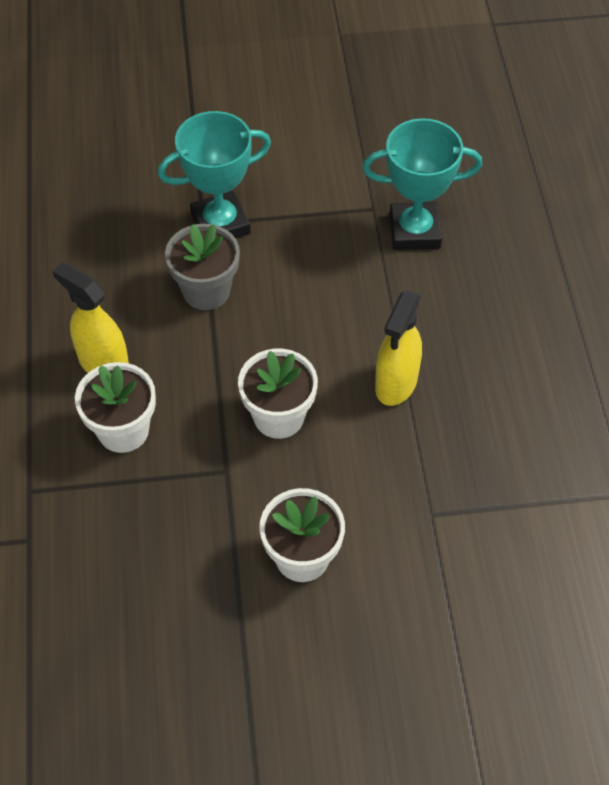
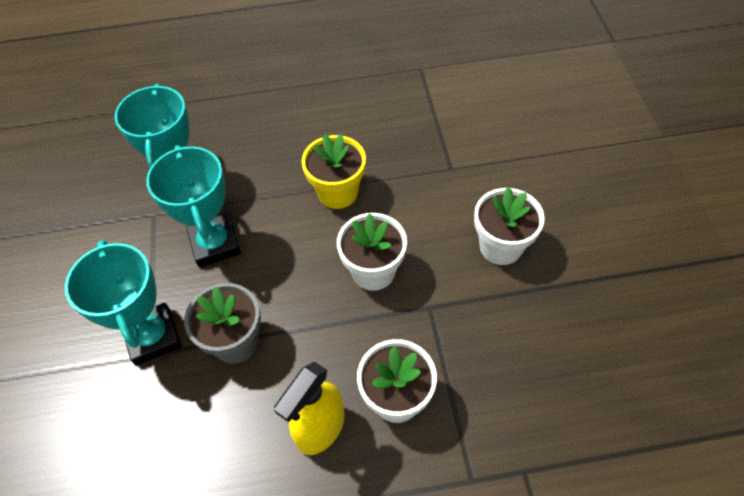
camera: 90 degrees left, 0 degrees up
yellow spray bottle [375,290,422,406] -> yellow flower pot [301,134,366,209]
none -> turquoise trophy [146,145,241,268]

